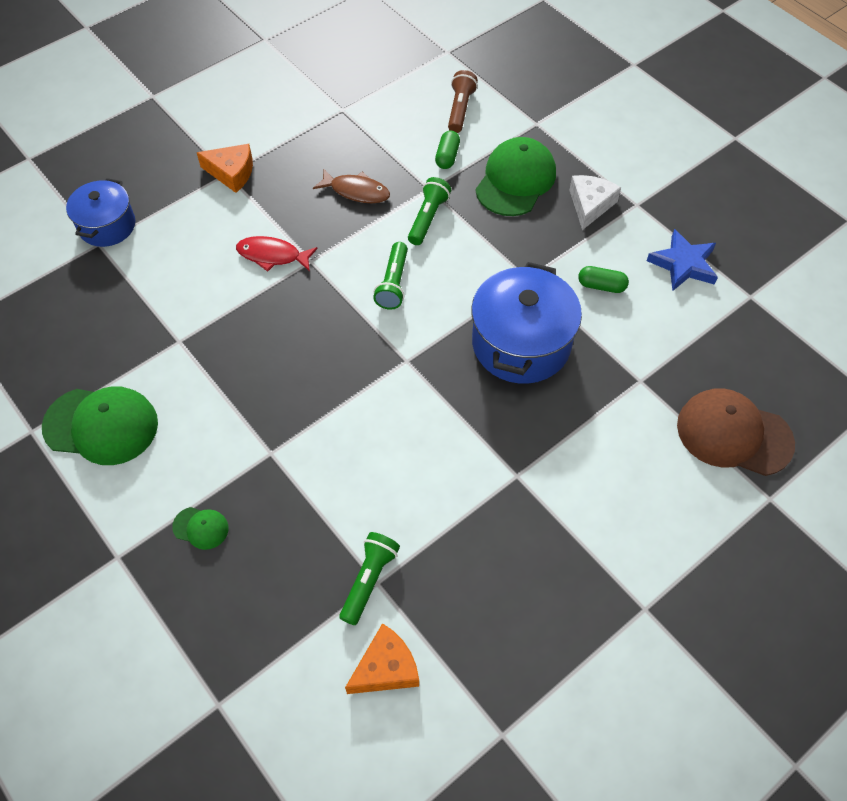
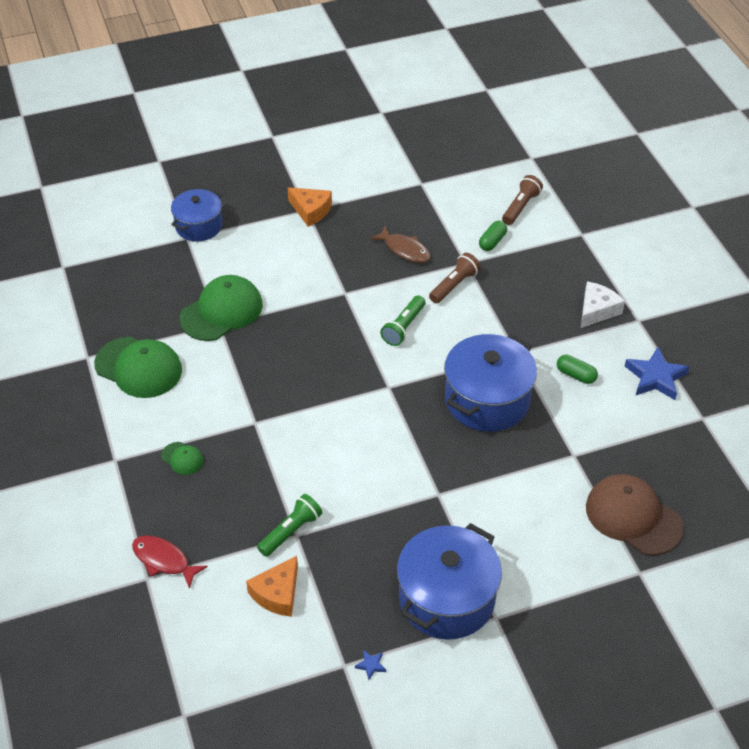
camera: 20 degrees right, 10 degrees down
red fish [236,236,318,272] -> red fish moved to [132,535,208,589]
orange cheese [345,623,419,694] -> orange cheese turned 135 degrees clockwise [246,556,298,617]
green flashlight [408,177,451,245] -> brown flashlight [429,253,481,304]
green cap [475,137,556,216] -> green cap moved to [179,275,263,341]
none -> blue star [355,650,386,680]
none -> blue pot [397,523,502,640]

